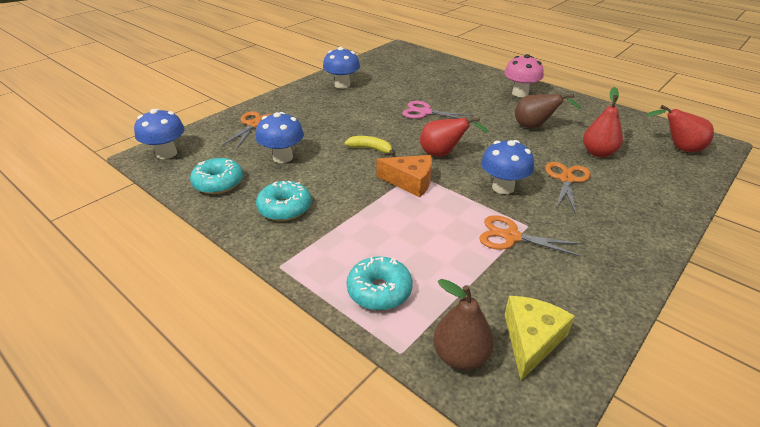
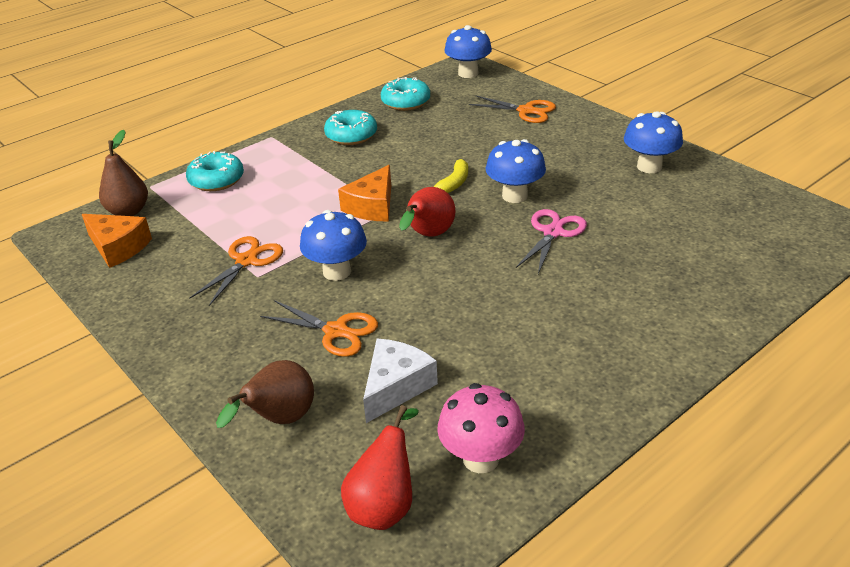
camera: 100 degrees right, 0 degrees up
blue mushroom [256,112,304,163] -> blue mushroom moved to [486,139,546,203]
pink mushroom [504,54,544,97] -> pink mushroom moved to [437,383,525,473]
yellow cheese [505,296,575,381] -> orange cheese [82,214,152,268]
brown pear [515,94,582,128] -> brown pear moved to [216,360,314,428]
red pear [583,87,623,157] -> white cheese [363,339,438,423]

